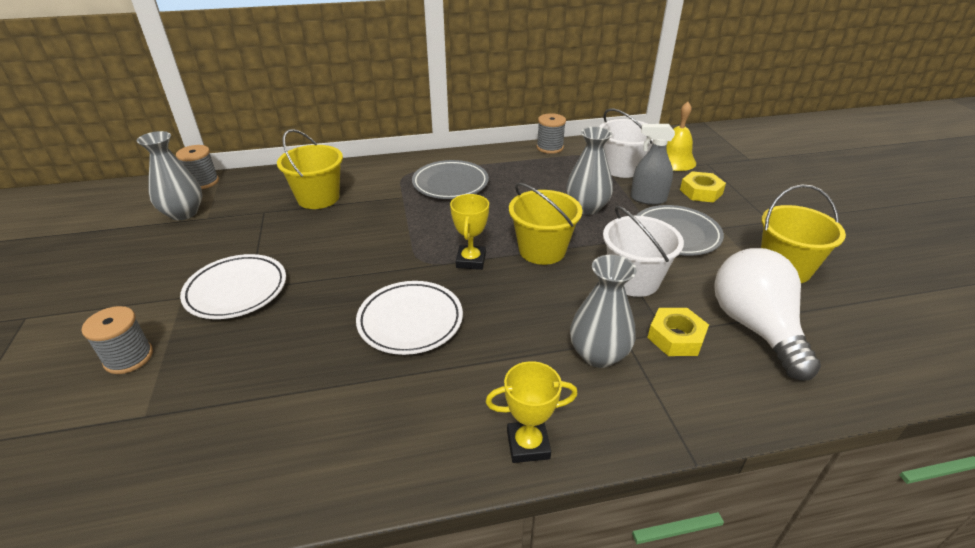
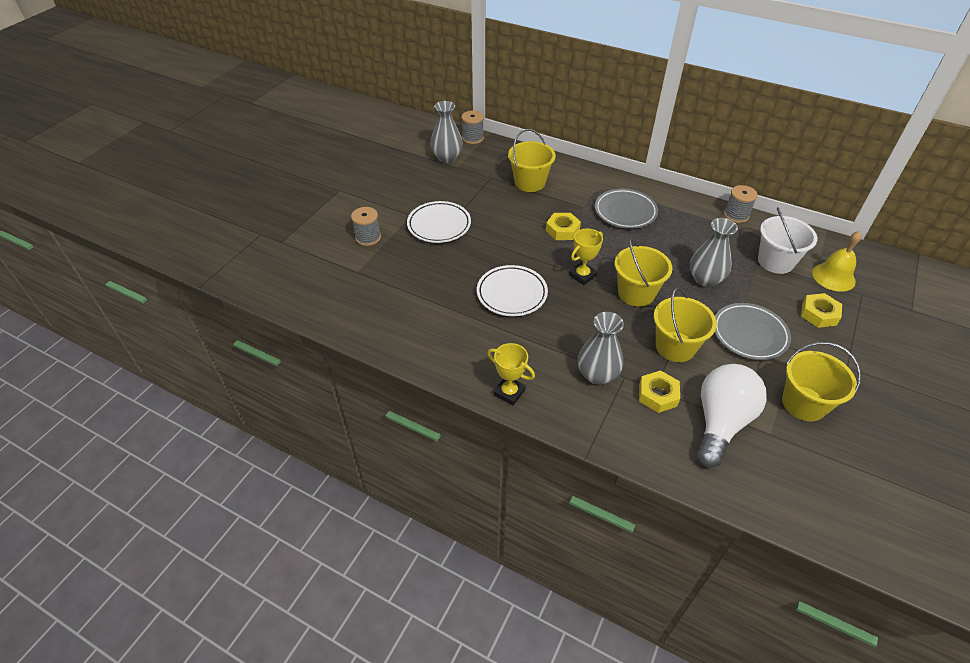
camera: 40 degrees right, 10 degrees up
white bucket [603,206,684,297] -> yellow bucket [654,288,717,362]
grey spray bottle [631,124,675,205] -> none
none -> yellow nut [546,213,581,240]

